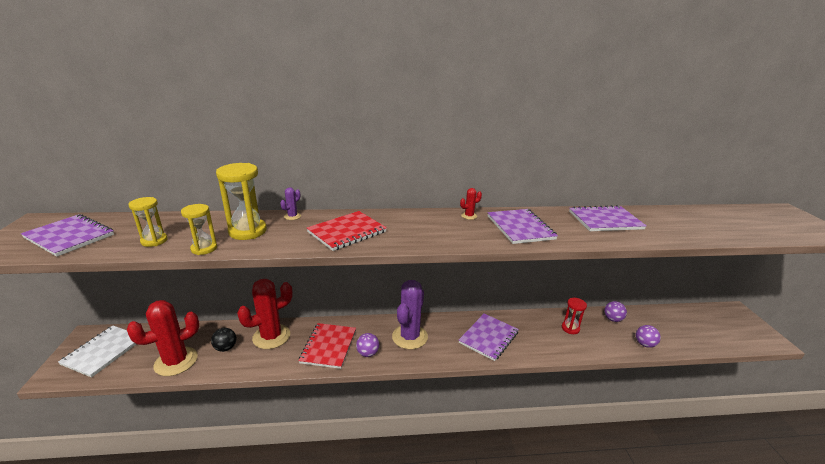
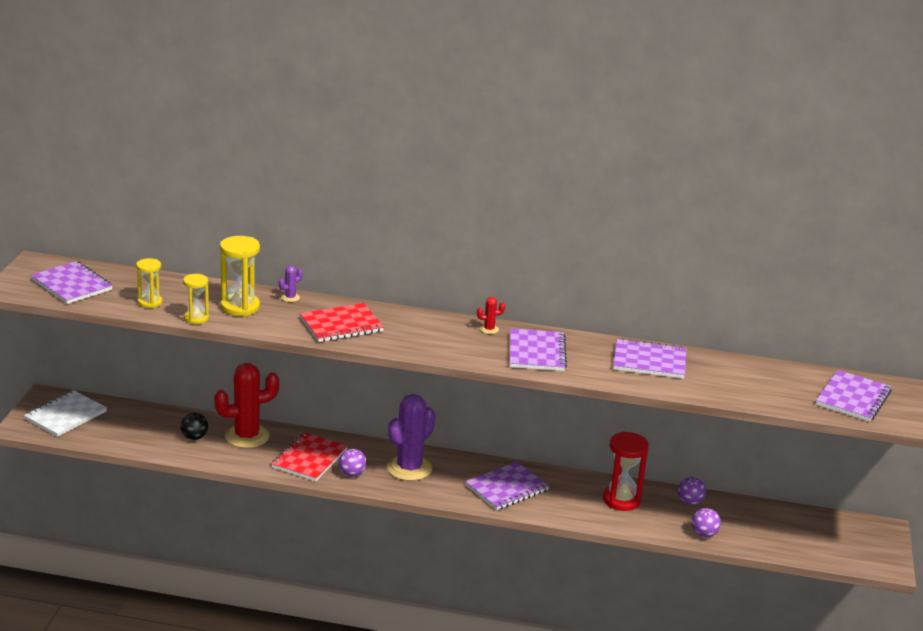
camera: 15 degrees right, 0 degrees up
red cactus [127,300,199,376] -> none
red hourglass [562,298,587,334] -> red hourglass [603,432,649,511], size x1.61
none -> purple notebook [816,370,892,422]

